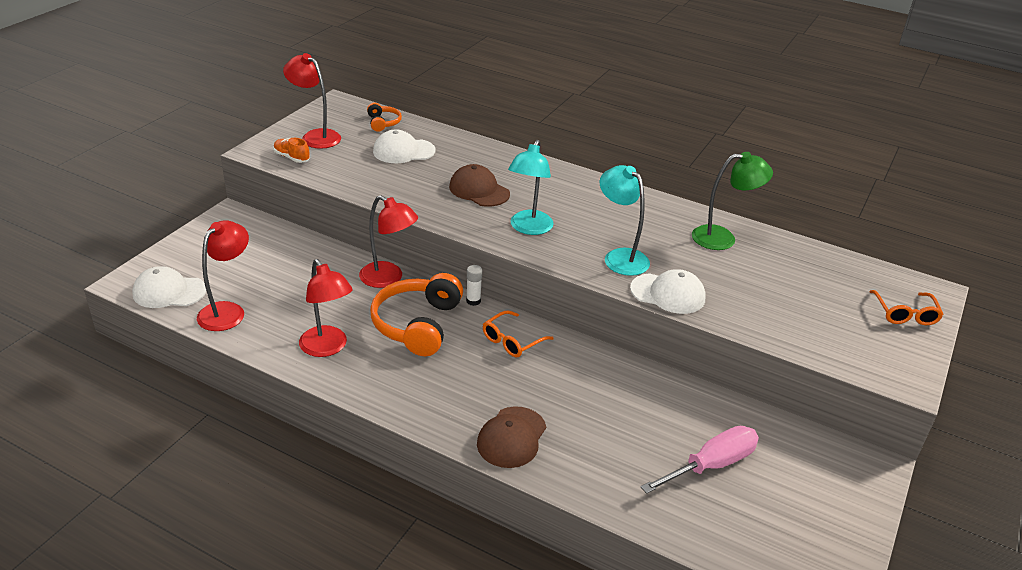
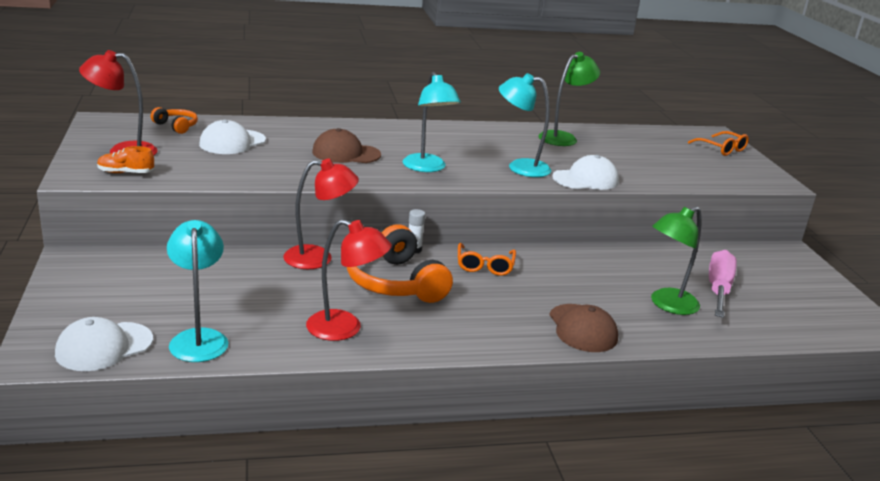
camera: 40 degrees left, 10 degrees down
red lamp [197,220,249,331] -> turquoise lamp [167,220,228,362]
none -> green lamp [651,206,702,315]

